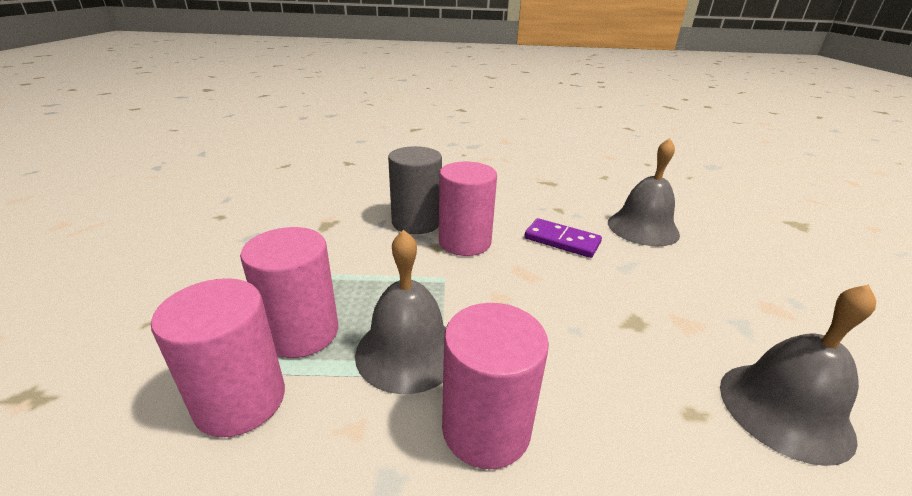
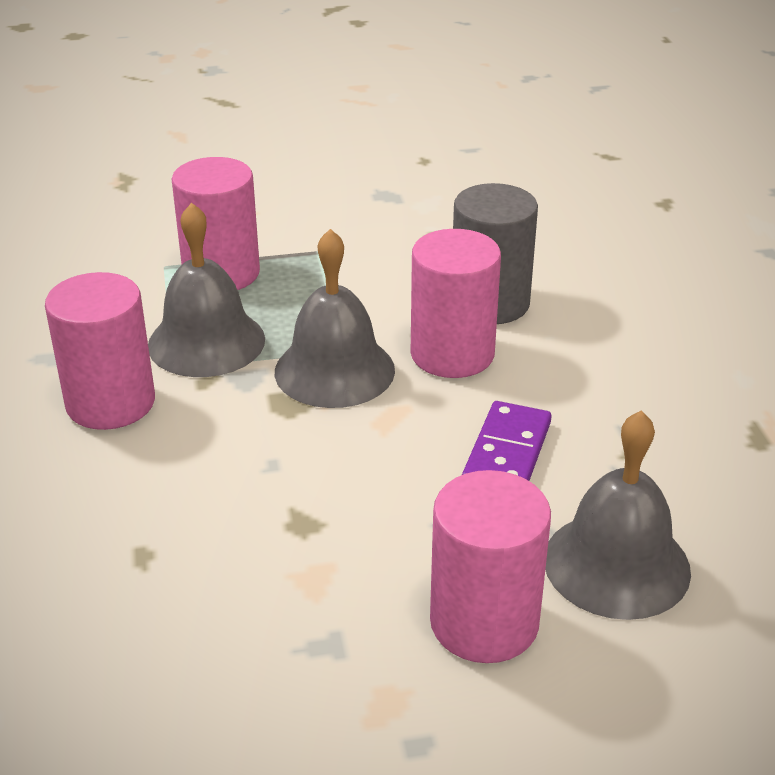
camera: 80 degrees right, 5 degrees up
pink cylinder [151,278,285,437] -> pink cylinder moved to [430,470,551,663]
grey bell [720,284,876,466] -> grey bell moved to [275,229,395,408]

